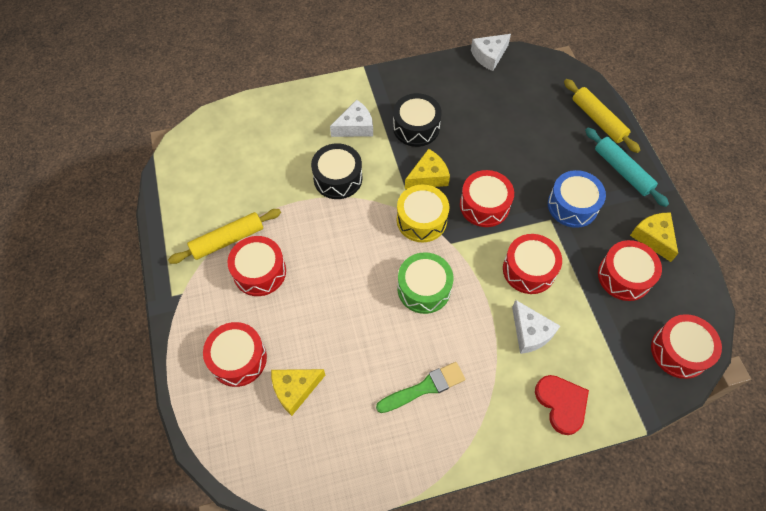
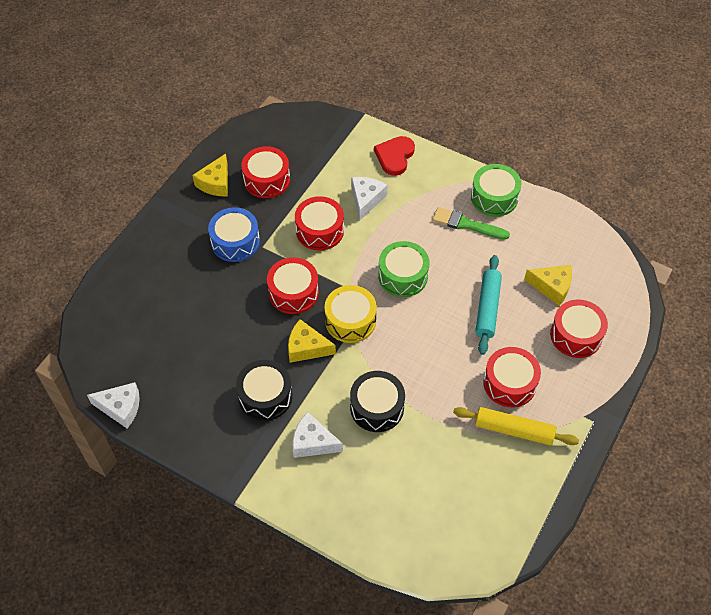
camera: 135 degrees left, 5 degrees down
yellow rolling pin [564,79,640,153] -> none
turquoise rolling pin [585,128,669,207] -> turquoise rolling pin moved to [475,255,502,355]
red drum [651,314,722,379] -> none
none -> green drum [471,164,521,217]

